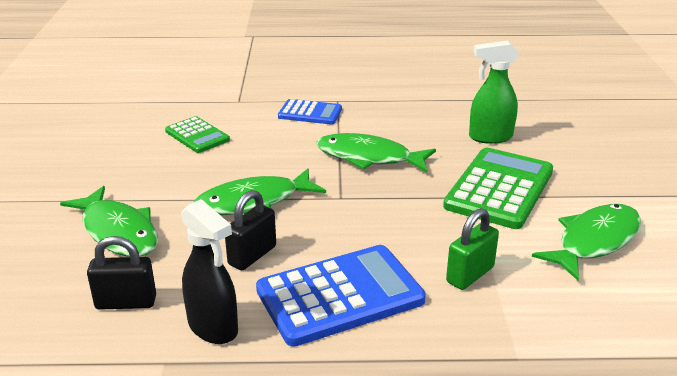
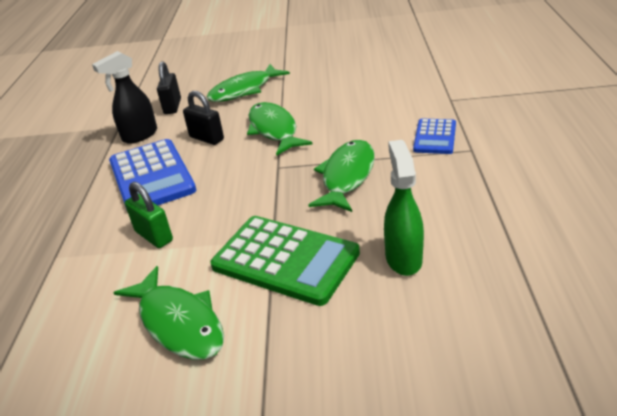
camera: 95 degrees right, 5 degrees up
green calculator [165,116,230,153] -> none

